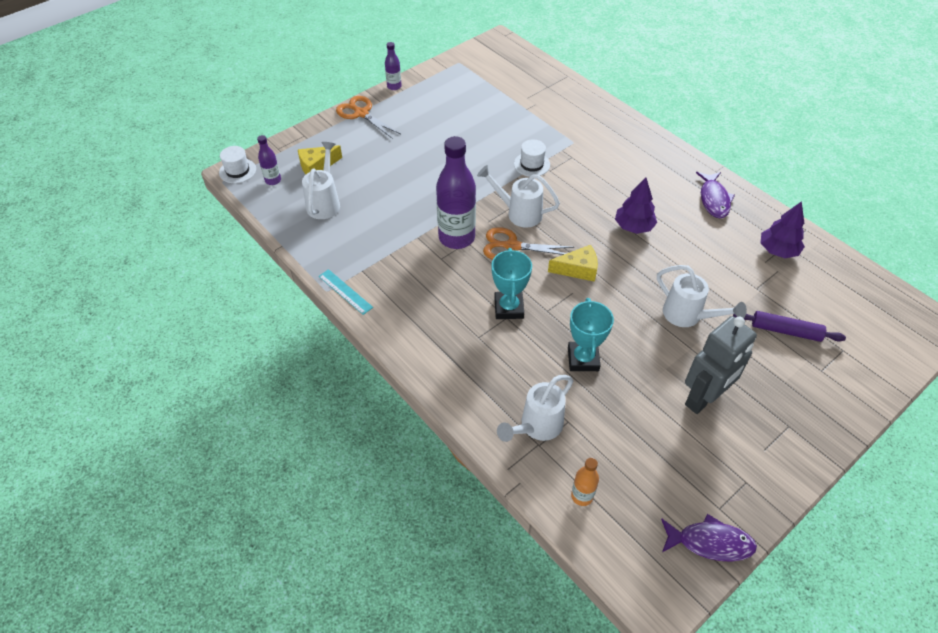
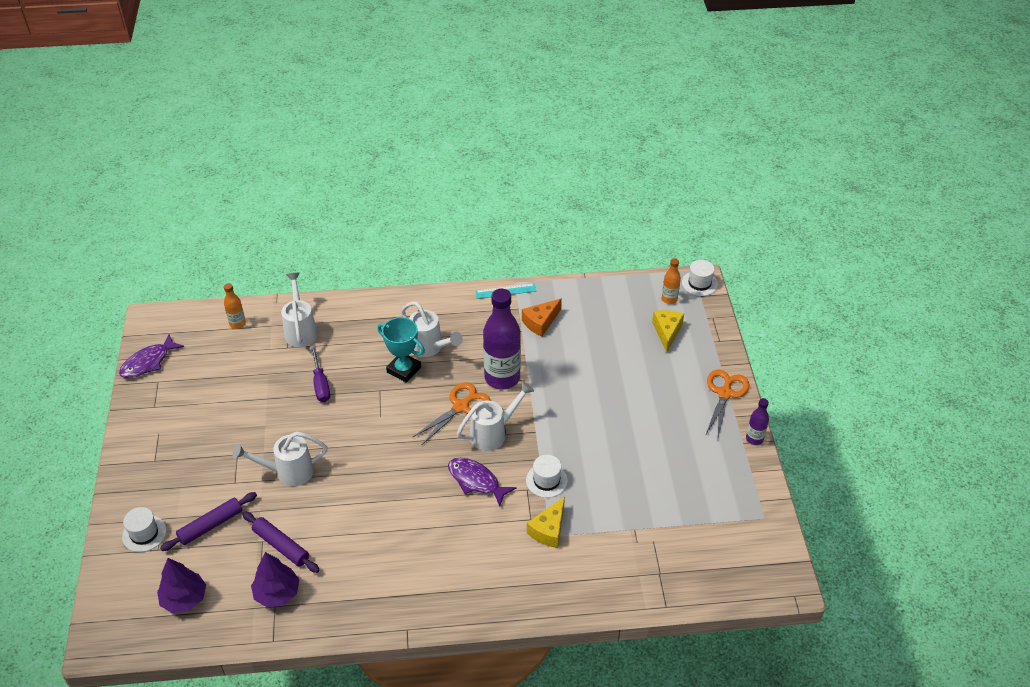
camera: 125 degrees right, 5 degrees down
purple bottle [257,135,281,185] -> orange bottle [662,258,681,304]
white watering can [302,142,340,219] -> white watering can moved to [401,302,463,357]
orange scissors [336,96,401,139] -> orange scissors turned 60 degrees counterclockwise [705,370,750,438]
yellow cheese [548,245,598,282] -> yellow cheese moved to [527,496,565,548]
turquoise trophy [568,298,614,371] -> purple screwdriver [311,346,330,402]
purple tree [615,178,657,234] -> purple tree moved to [157,558,206,613]
grey robot [685,316,757,414] -> none
purple fish [696,172,735,218] -> purple fish moved to [448,458,516,506]
none -> white hat [122,507,166,552]
none -> purple rolling pin [242,511,320,573]
none -> orange cheese [522,298,562,337]

